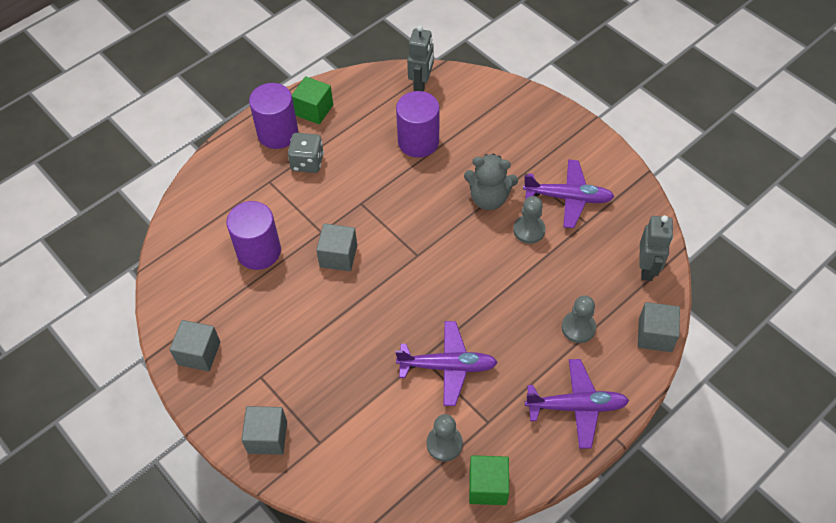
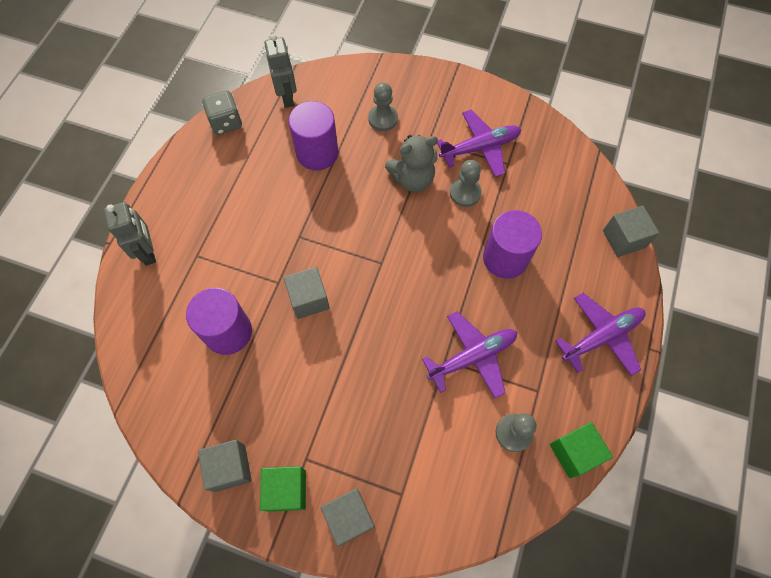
camera: 30 degrees left, 10 degrees up
purple cylinder [249,83,298,149] -> purple cylinder moved to [483,210,542,279]
grey dice [288,133,324,173] -> grey dice moved to [202,90,242,135]
green cube [292,76,333,124] -> green cube moved to [260,466,306,512]
grey pawn [562,295,596,343] -> grey pawn moved to [368,82,398,131]
grey robot [639,215,673,281] -> grey robot moved to [104,202,156,266]

